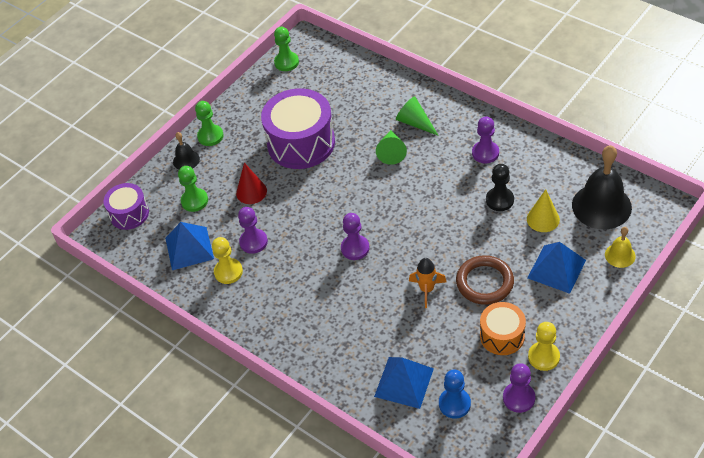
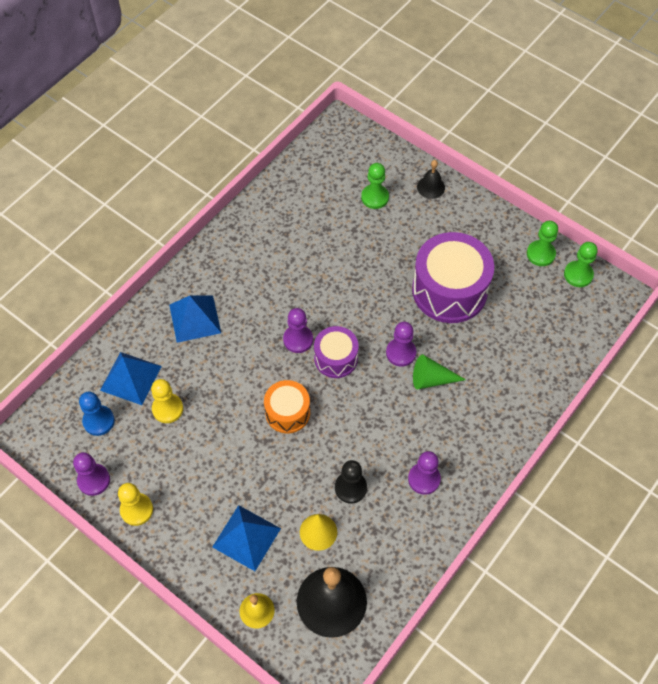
camera: 85 degrees right, 10 degrees up
purple drum [103,183,149,230] -> purple drum moved to [314,326,359,378]
blue pyramid [165,222,214,270] -> blue pyramid moved to [169,296,221,343]
green pawn [195,101,224,146] -> green pawn moved to [527,221,558,266]
yellow pawn [212,237,243,284] -> yellow pawn moved to [151,379,183,423]
red cone [236,163,267,204] -> none
purple pawn [238,207,268,254] -> purple pawn moved to [386,322,416,367]
green cone [396,96,439,136] -> none
orange rocket [409,258,447,308] -> none
brown ring [456,255,514,305] -> none
orange drum [480,302,526,355] -> orange drum moved to [264,380,310,433]

